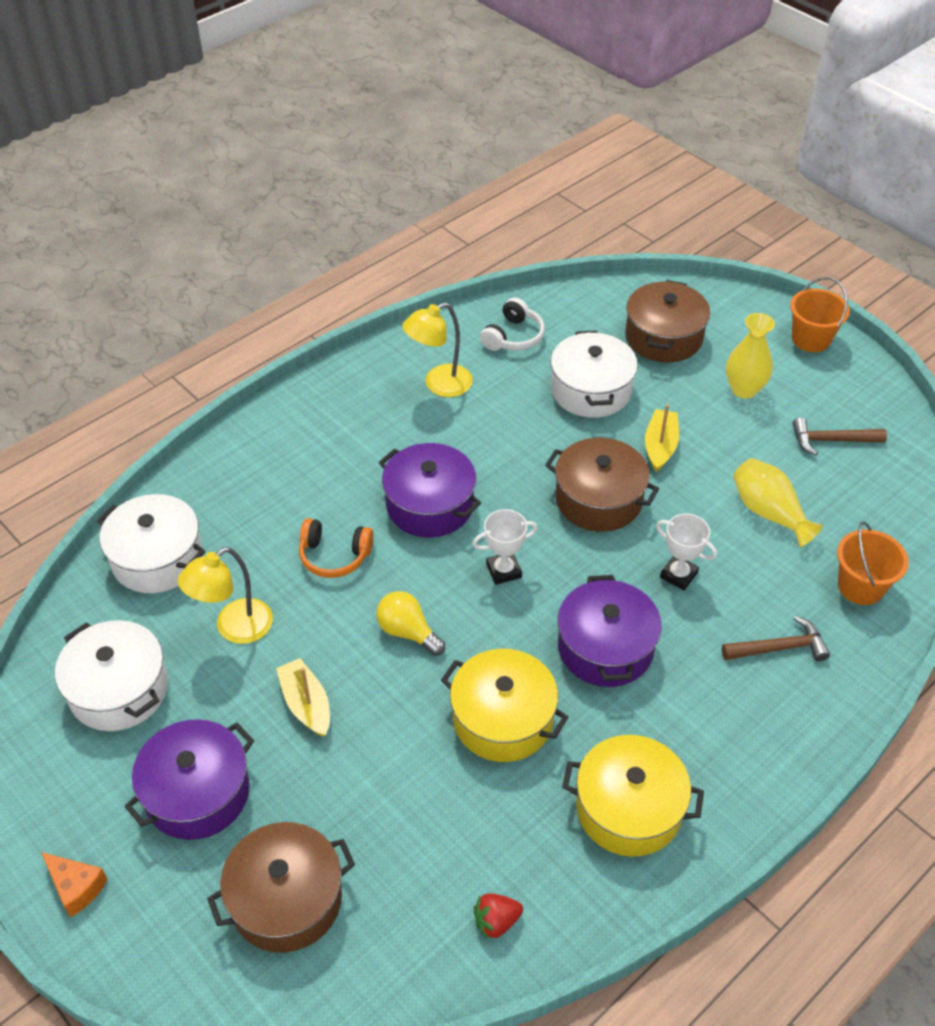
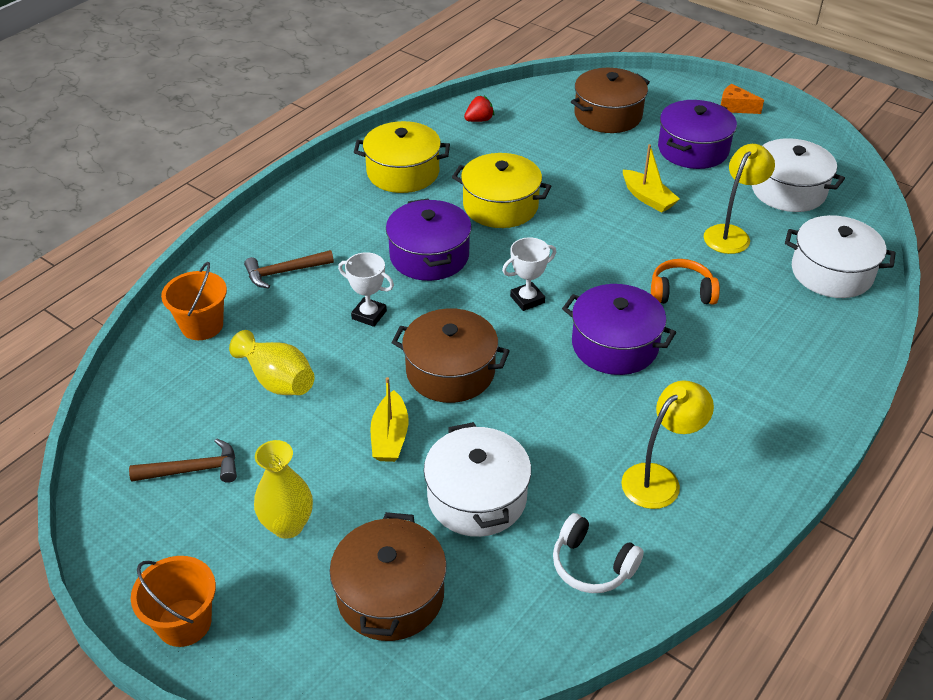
camera: 170 degrees right, 5 degrees down
yellow light bulb [376,591,445,656] -> none
white headphones [480,297,545,351] -> white headphones turned 75 degrees counterclockwise [553,513,644,593]

